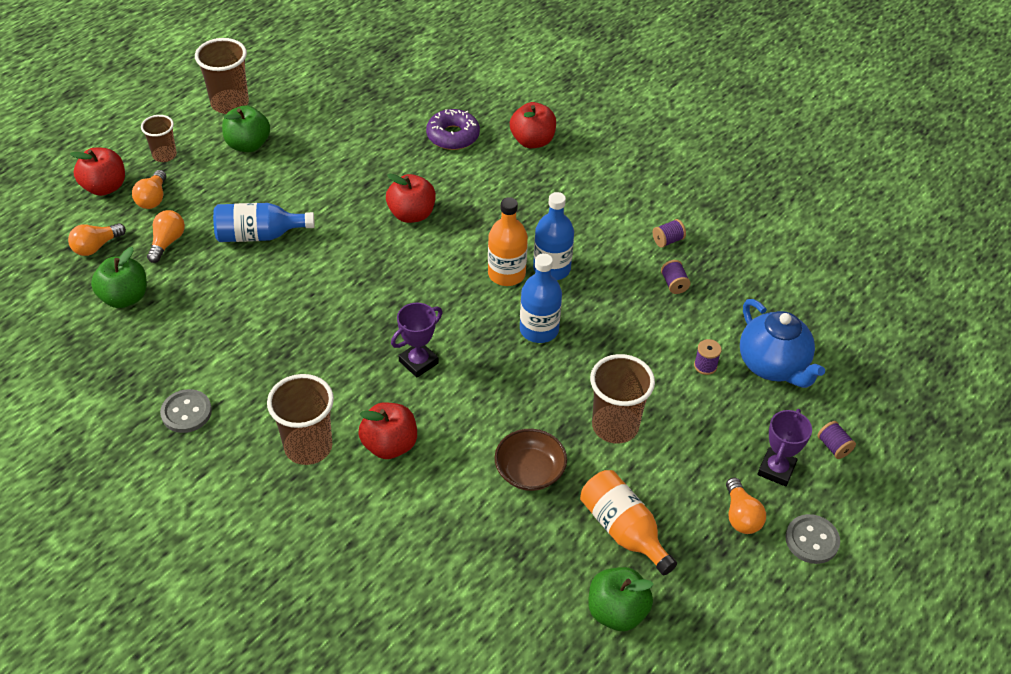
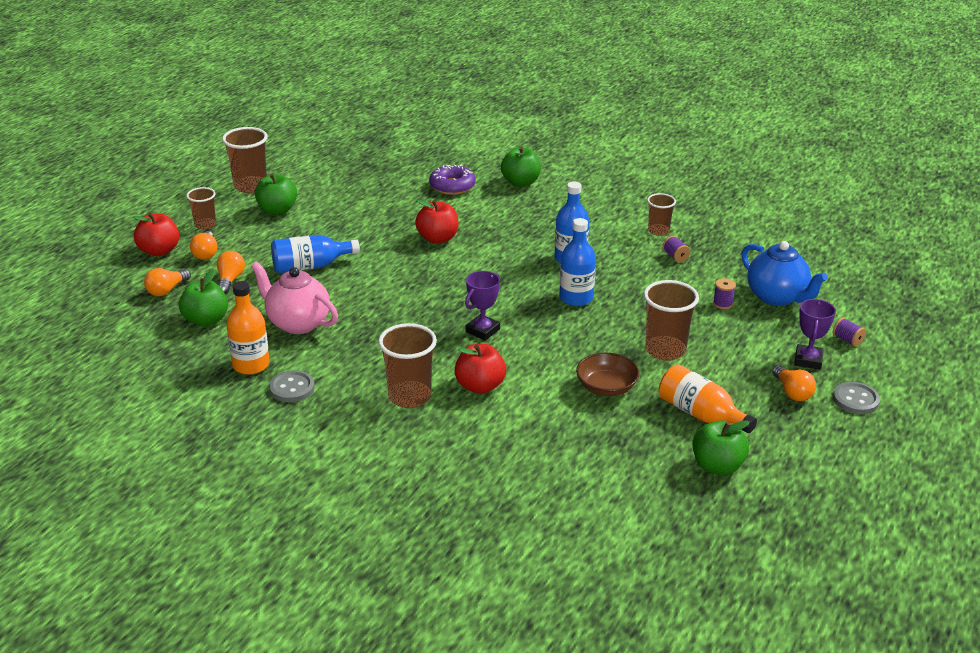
camera: 10 degrees left, 15 degrees down
orange bottle [488,197,528,286] -> orange bottle moved to [226,281,270,375]
red apple [510,102,556,148] -> green apple [501,147,541,187]
purple spool [653,219,686,248] -> brown cup [647,193,676,236]
none -> pink teapot [251,261,338,334]

